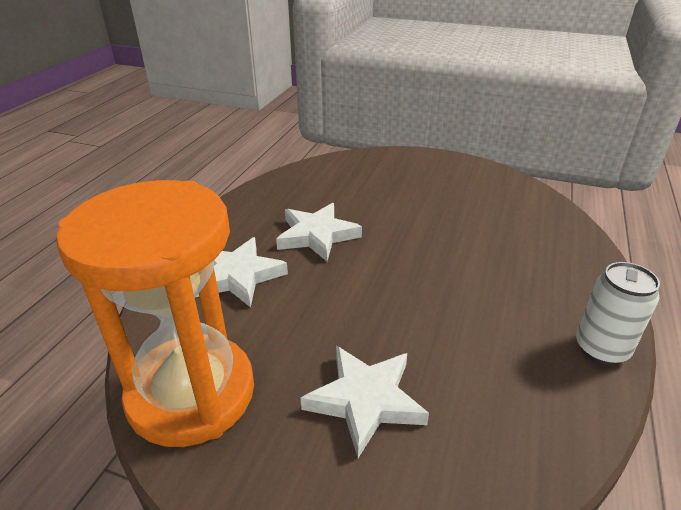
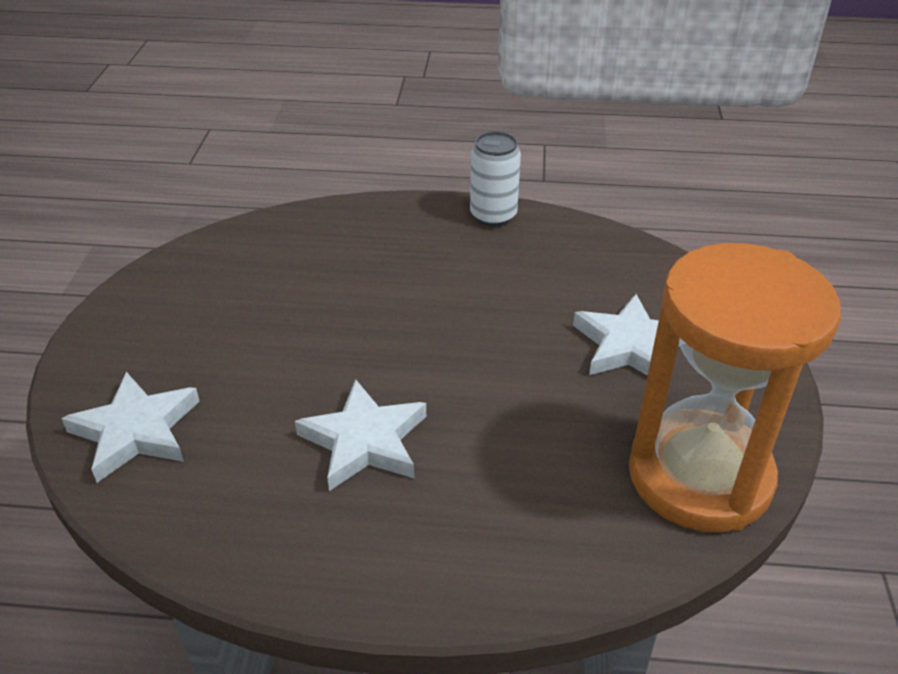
camera: 105 degrees left, 5 degrees up
white star [195,237,288,307] -> white star moved to [61,372,200,483]

